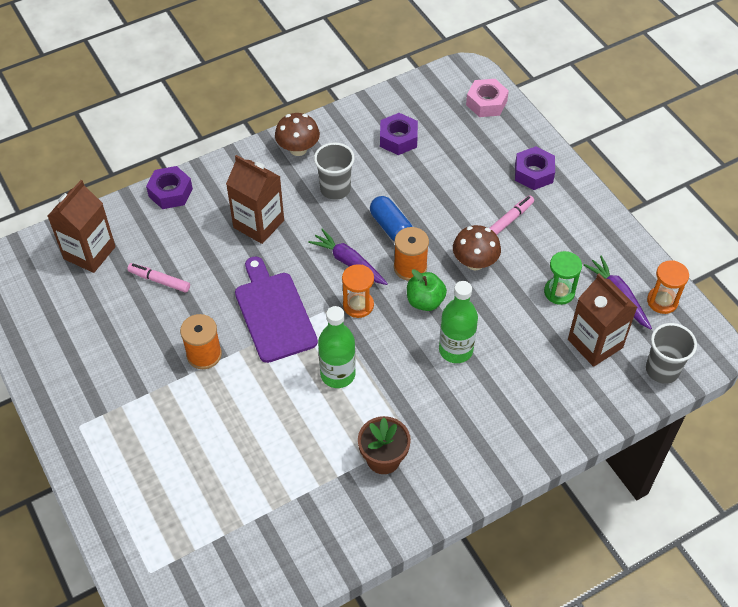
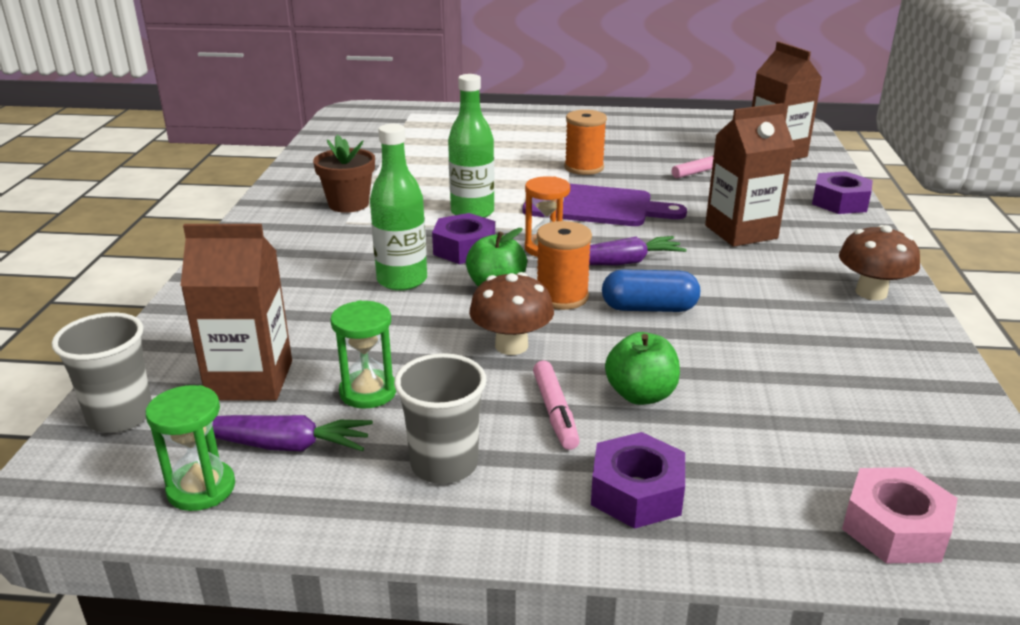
camera: 125 degrees right, 25 degrees down
grey cup [314,143,355,200] -> grey cup moved to [394,353,487,484]
purple nut [380,113,418,155] -> purple nut moved to [432,213,495,264]
orange hourglass [647,260,689,314] -> green hourglass [146,385,235,511]
none -> green apple [605,332,680,405]

